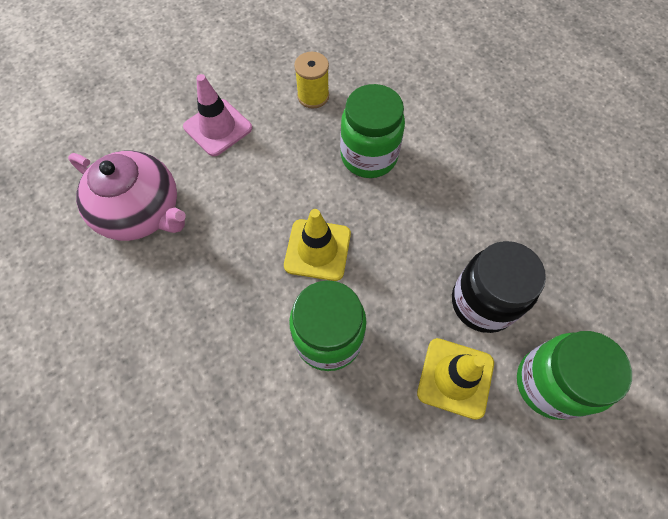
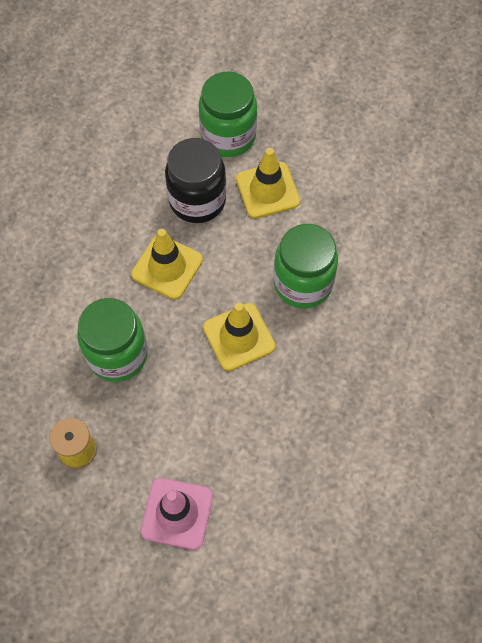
camera: 125 degrees left, 0 degrees up
pink teapot [68,151,186,241] -> none
none -> yellow traffic cone [131,229,203,299]

